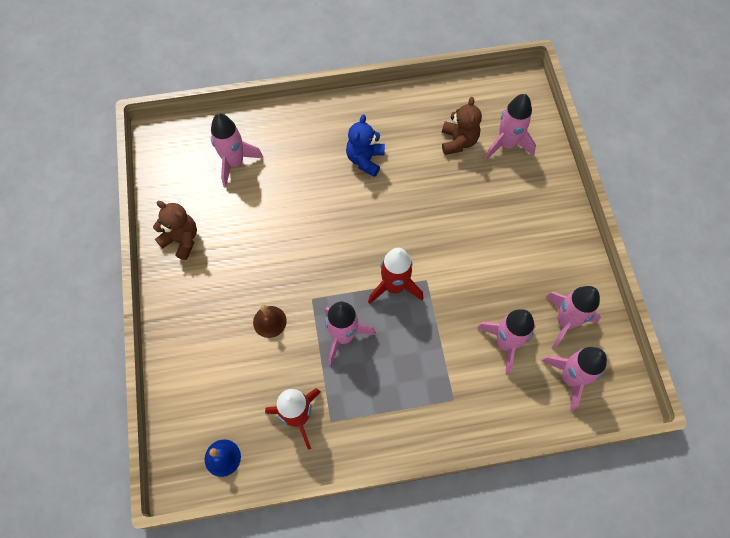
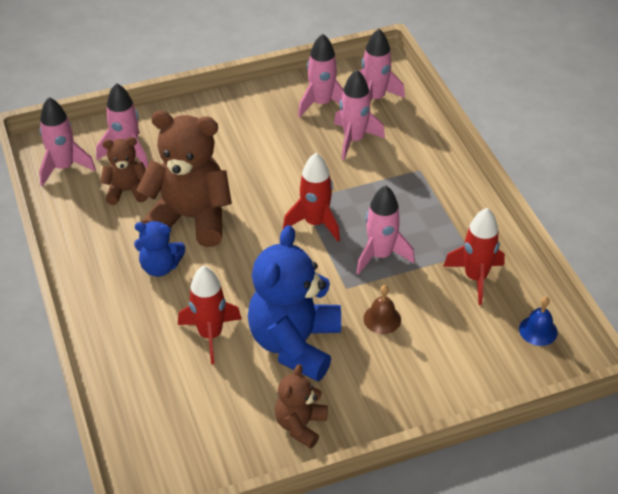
camera: 100 degrees left, 20 degrees down
pink rocket [211,113,263,188] -> pink rocket moved to [39,97,96,186]
none -> brown teddy bear [137,111,232,247]
none -> red rocket [178,266,241,364]
none -> blue teddy bear [248,225,341,381]

